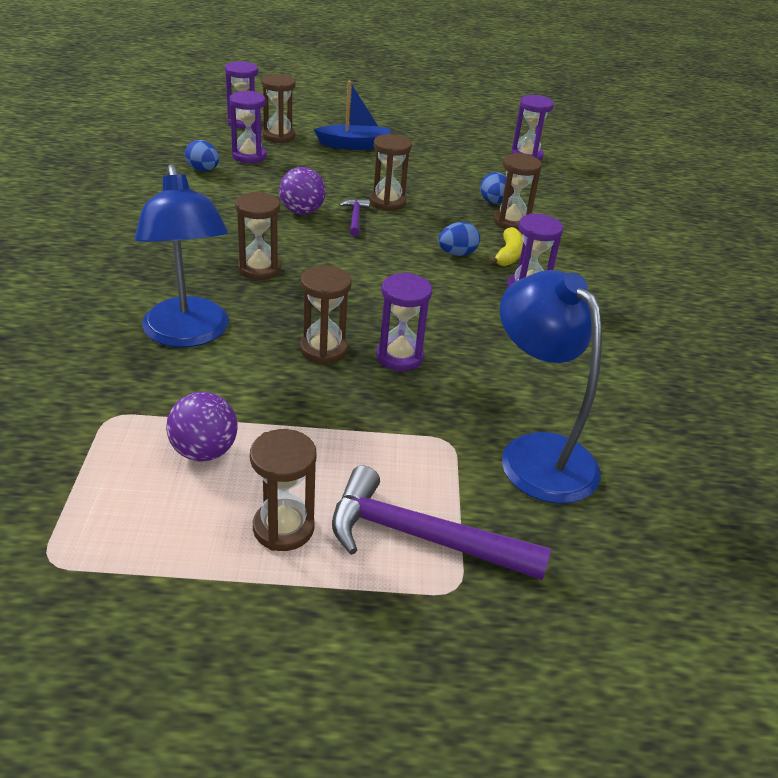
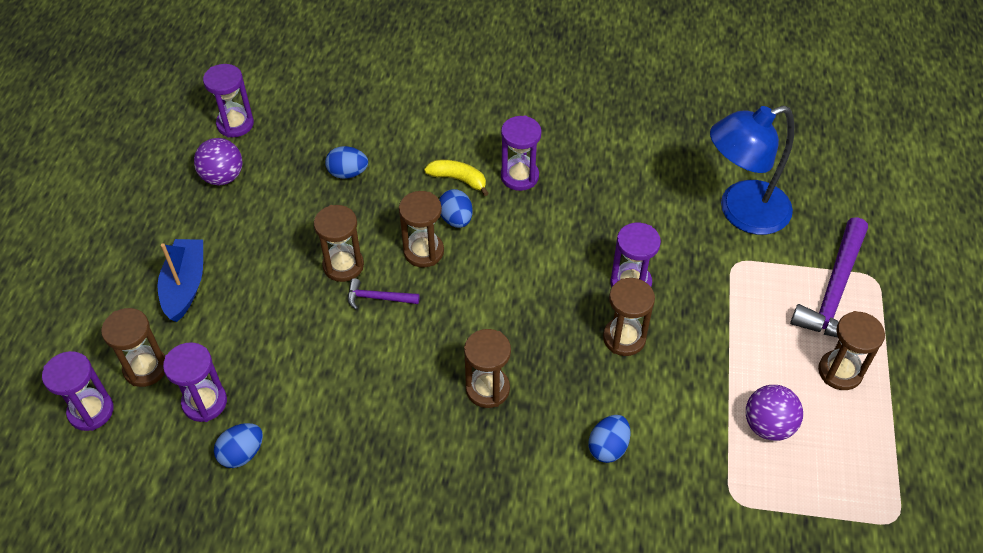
camera: 80 degrees left, 15 degrees up
blue lamp [135,164,229,348] -> blue egg [589,415,631,463]
purple ball [279,167,326,215] -> purple ball moved to [194,138,242,185]
brown hourglass [493,153,542,231] -> brown hourglass moved to [399,191,444,268]

